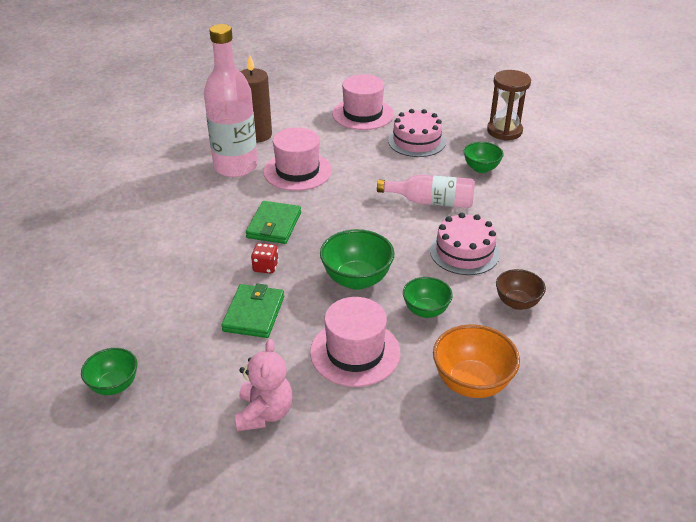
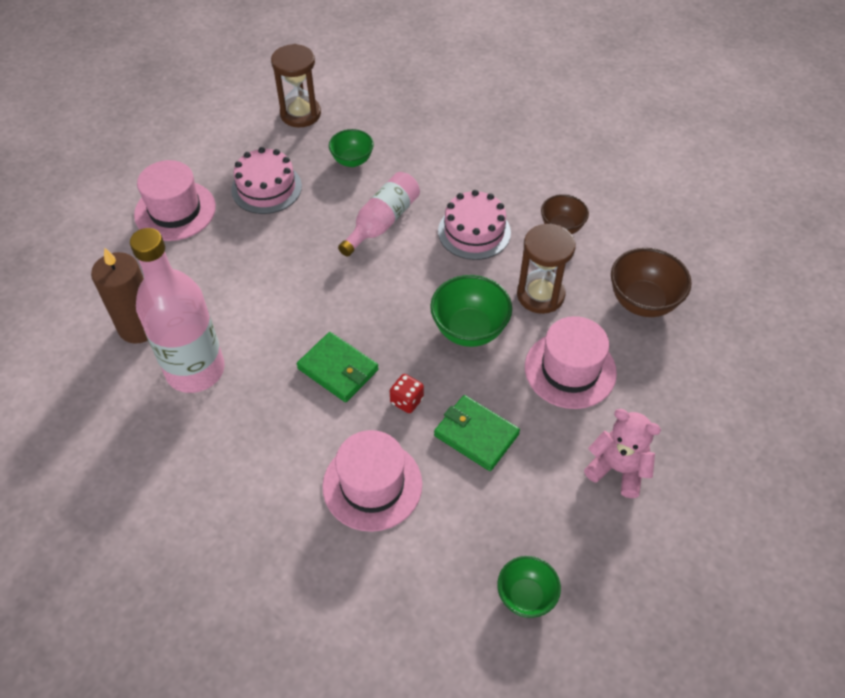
camera: 65 degrees left, 15 degrees up
pink hat [263,127,332,191] -> pink hat moved to [322,430,422,532]
green bowl [403,277,453,318] -> brown hourglass [517,224,576,314]
orange bowl [433,325,520,398] -> brown bowl [611,248,692,317]

